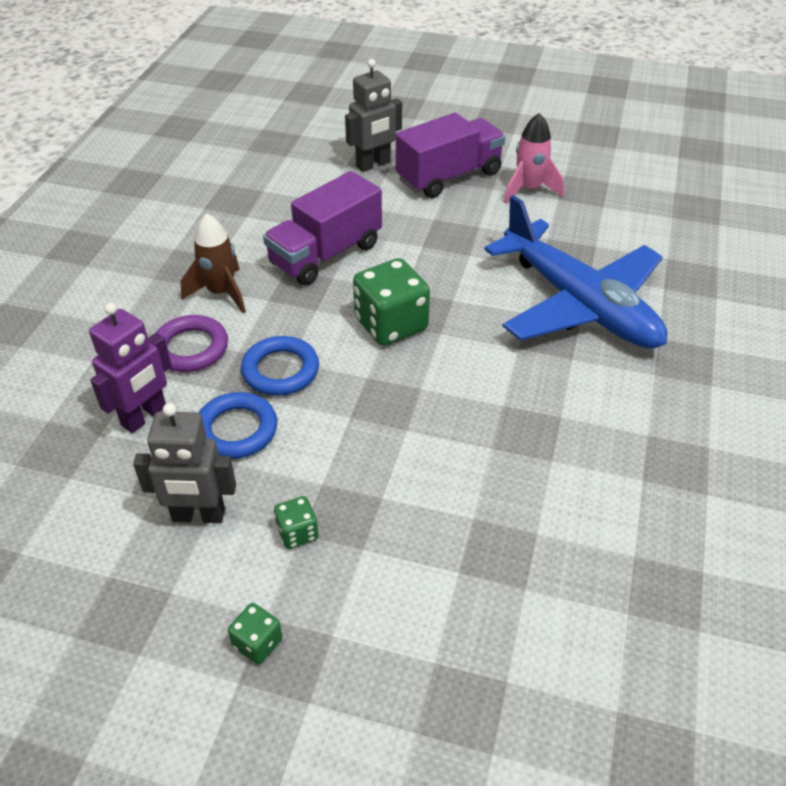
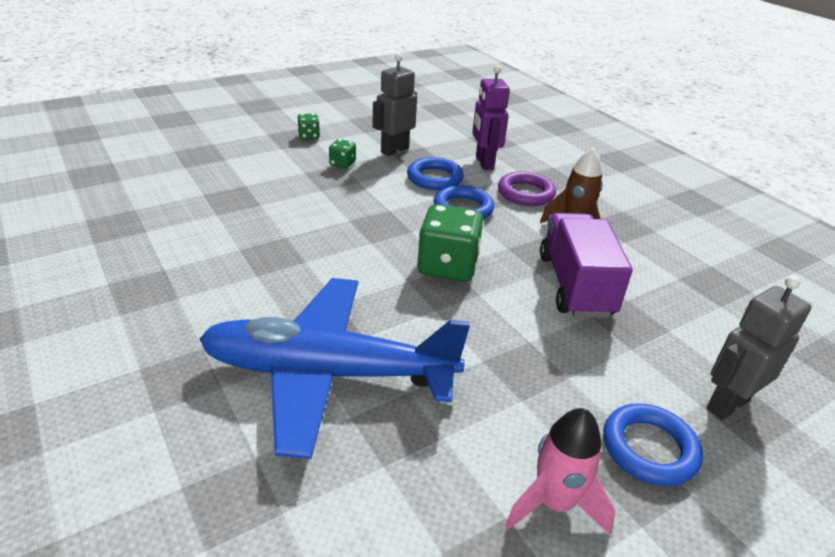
camera: 130 degrees right, 10 degrees down
grey robot [345,59,402,172] -> grey robot turned 45 degrees clockwise [706,276,812,420]
purple truck [396,113,505,198] -> blue ring [603,403,703,486]

